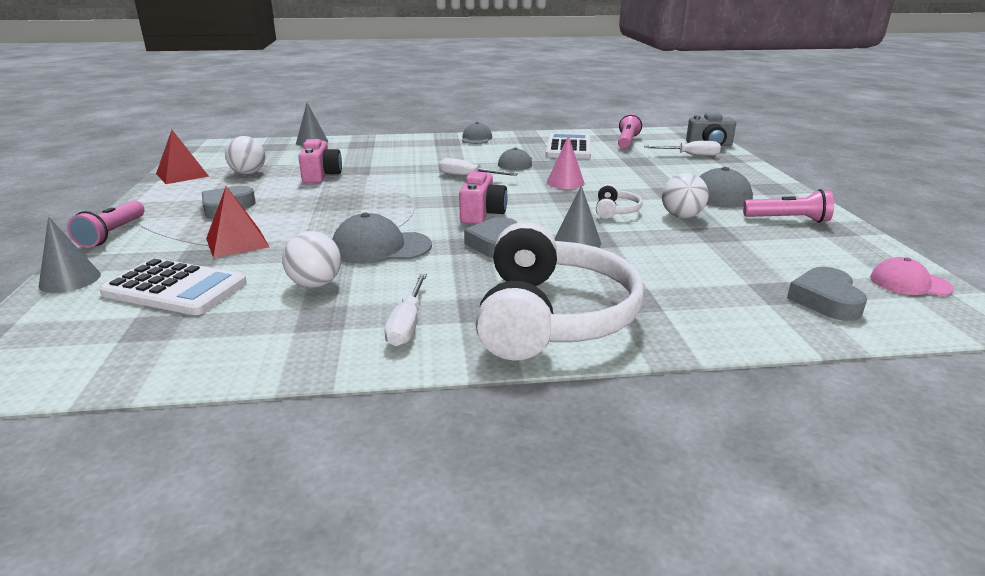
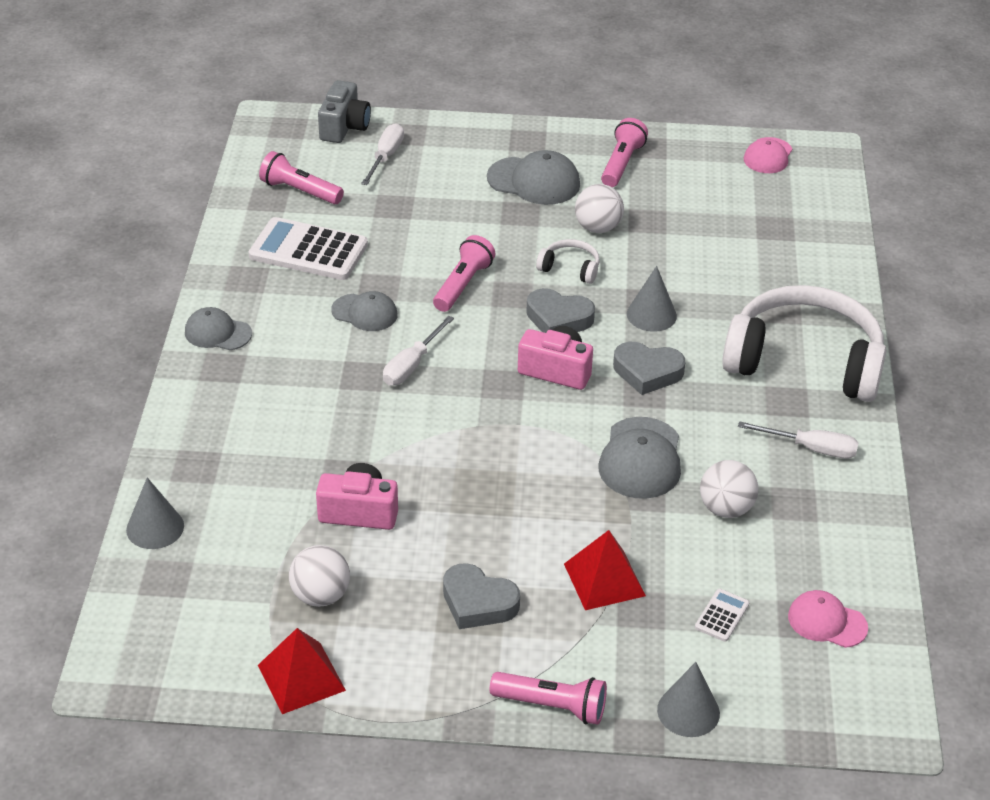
camera: 80 degrees left, 15 degrees up
white calculator [99,258,247,315] -> white calculator [695,589,749,642], size x0.45
pink cone [547,136,585,189] -> pink flashlight [433,235,495,312]
grey heart [787,267,867,321] -> grey heart moved to [526,288,595,333]
none -> pink cap [788,590,868,648]

